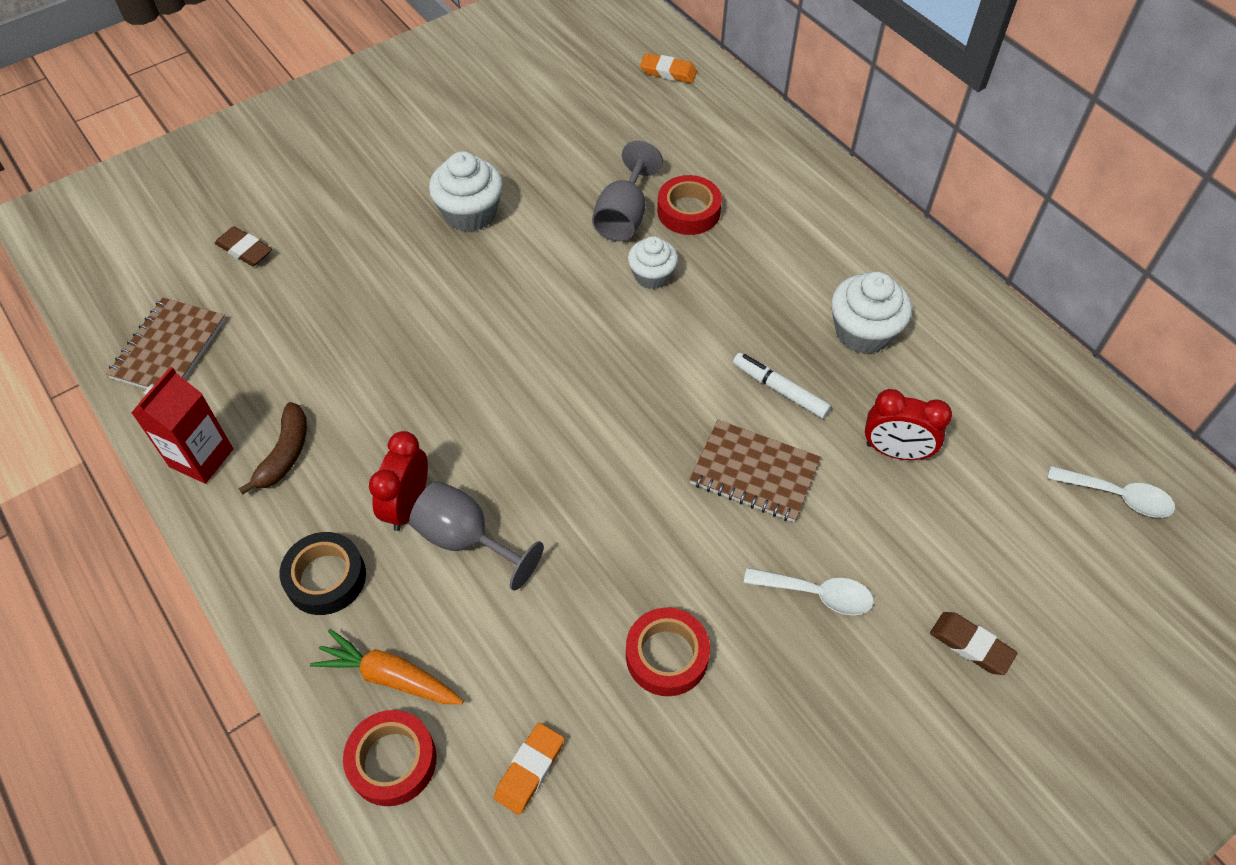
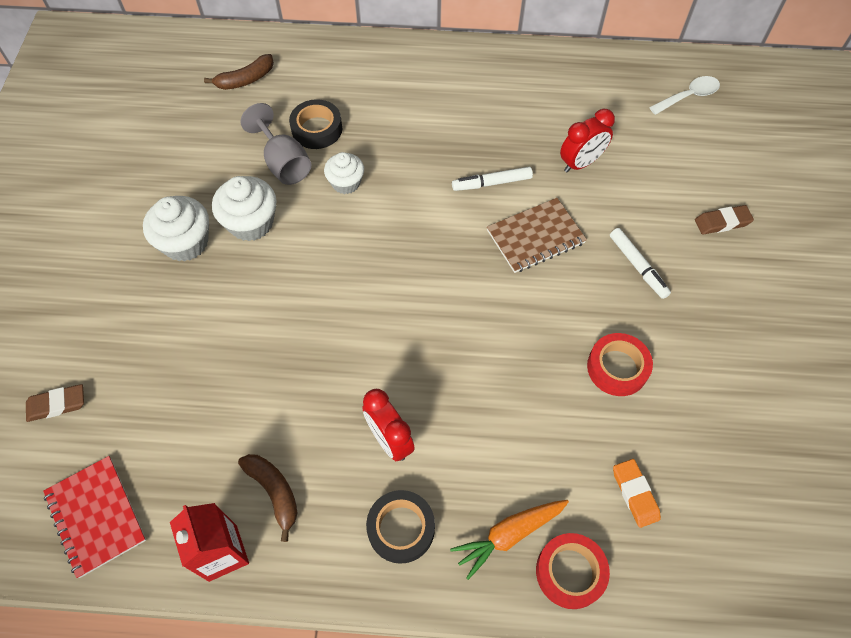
camera: 50 degrees left, 5 degrees up
brown notebook [106,297,226,389] -> red notebook [43,456,146,578]
grey goblet [409,481,544,590] -> none
orange eraser [640,53,697,83] -> none
red tape [657,175,722,235] -> black tape [289,99,342,149]
white spoon [744,568,874,615] -> white marker [610,228,671,299]
white cupcake [831,272,912,354] -> white cupcake moved to [212,176,277,241]
none -> brown banana [204,54,274,90]

